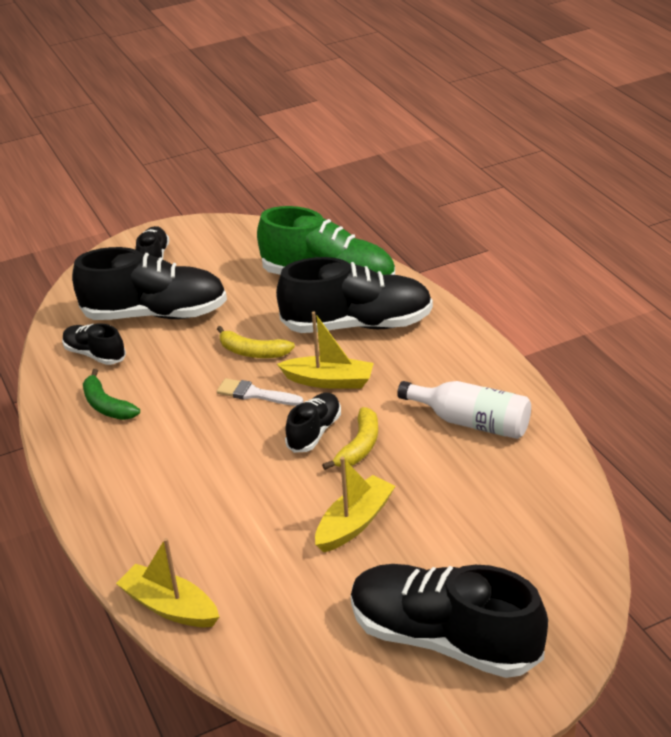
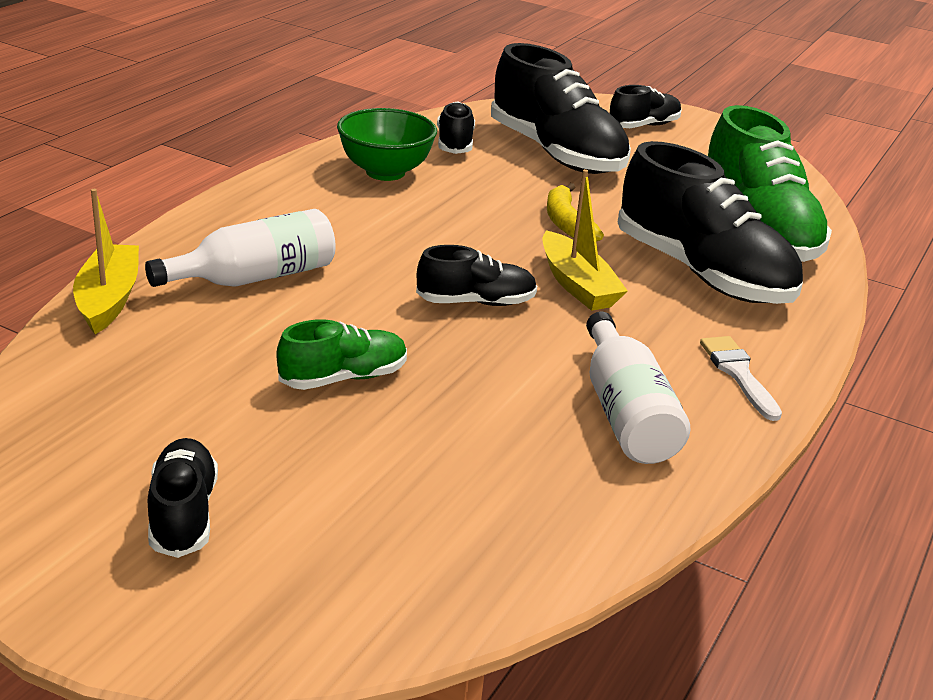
camera: 50 degrees right, 5 degrees down
green banana [83,369,140,420] -> green bowl [337,108,437,181]
white brush [217,378,304,406] -> white brush moved to [700,336,782,421]
yellow boat [315,457,395,552] -> green shoe [276,319,407,390]
yellow banana [322,407,378,470] -> none
black shoe [351,564,548,678] -> black shoe [148,438,218,558], size x0.51
none -> white bottle [145,209,336,287]

